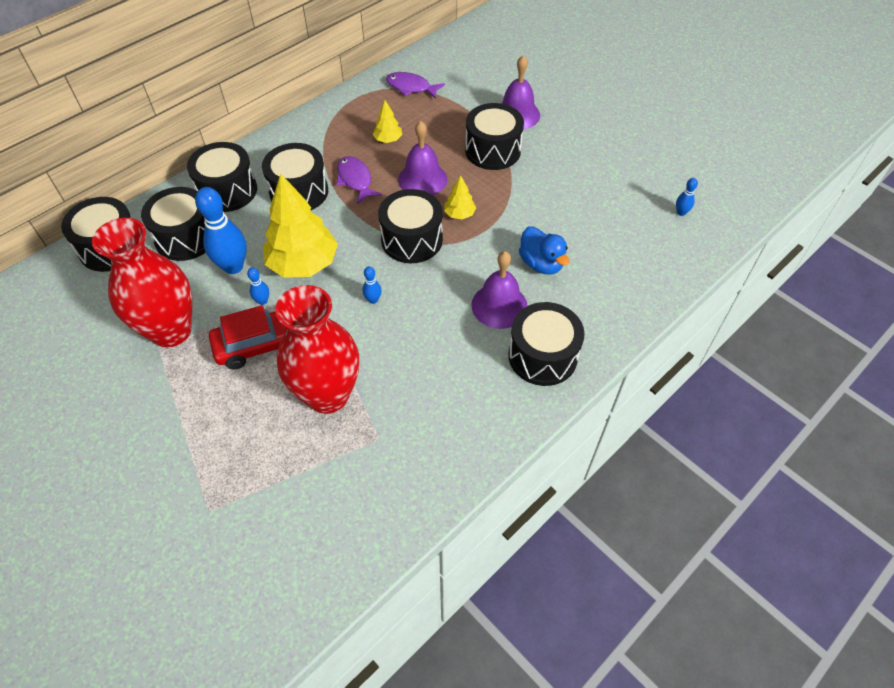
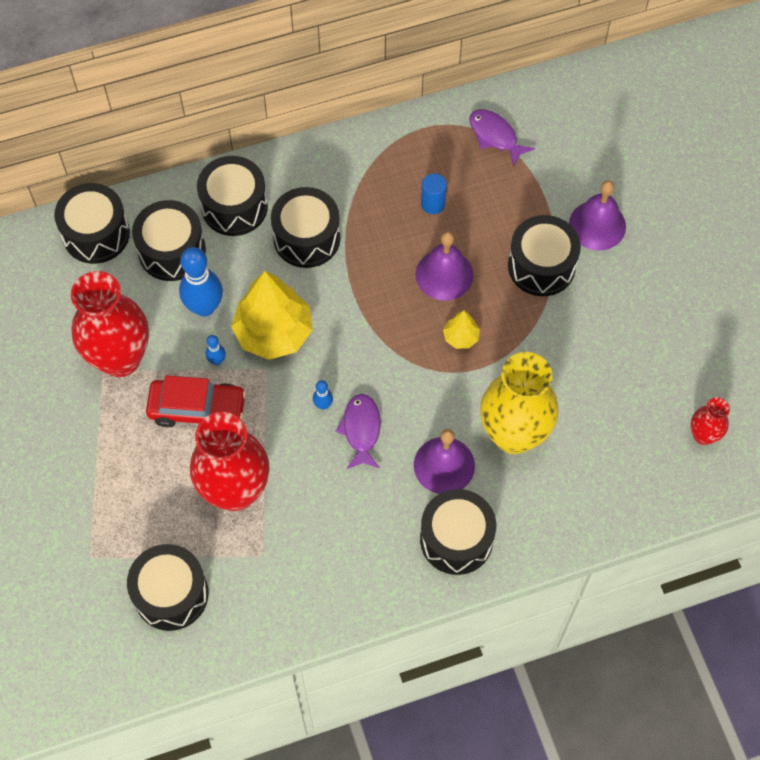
camera: 25 degrees right, 10 degrees up
purple fish [336,156,382,204] -> purple fish moved to [335,393,381,469]
yellow tree [373,100,402,143] -> blue cylinder [421,173,447,214]
black drum [378,189,443,263] -> black drum moved to [127,544,209,631]
blue duck [519,226,569,274] -> yellow vase [480,352,559,454]
blue bowling pin [676,178,698,216] -> red vase [691,397,730,445]

